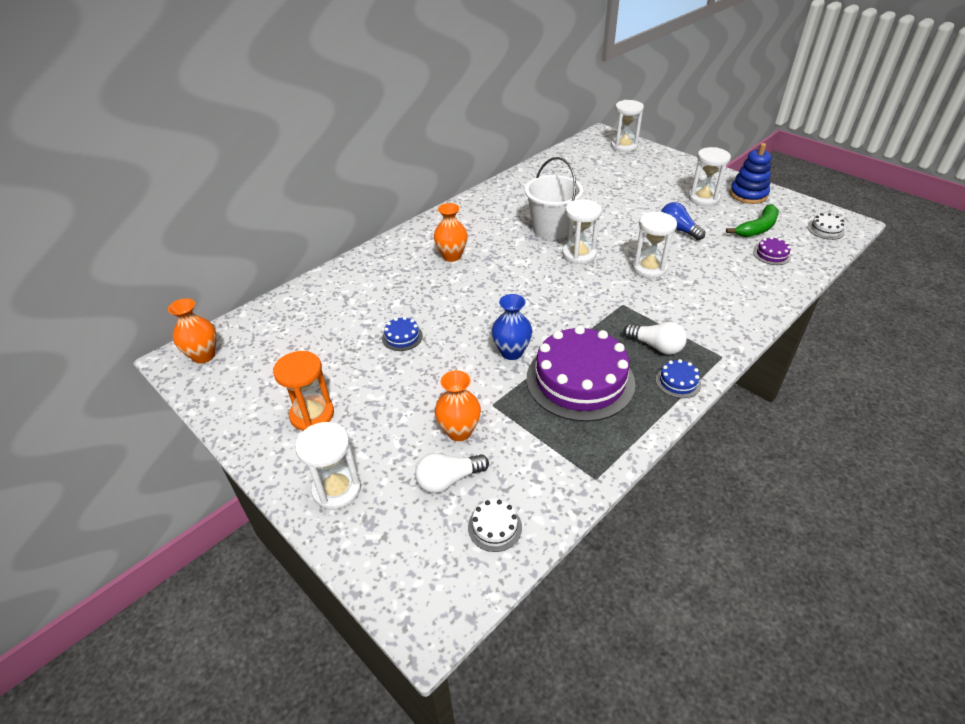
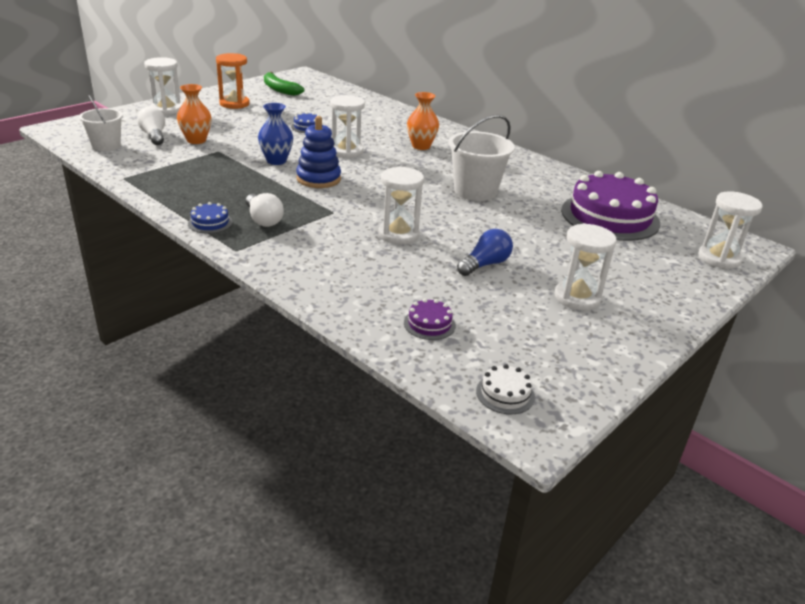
camera: 85 degrees right, 10 degrees down
orange vase [168,298,217,364] -> none
white cake [468,500,522,552] -> white bucket [79,95,123,151]
purple cake [526,326,635,422] -> purple cake moved to [561,171,660,241]
white hourglass [562,199,602,264] -> white hourglass moved to [330,95,365,158]
white light bulb [623,322,687,355] -> white light bulb turned 60 degrees counterclockwise [246,193,284,227]
green banana [726,204,779,237] -> green banana moved to [264,72,304,96]
blue stacking toy [730,143,771,204] -> blue stacking toy moved to [296,116,341,188]

